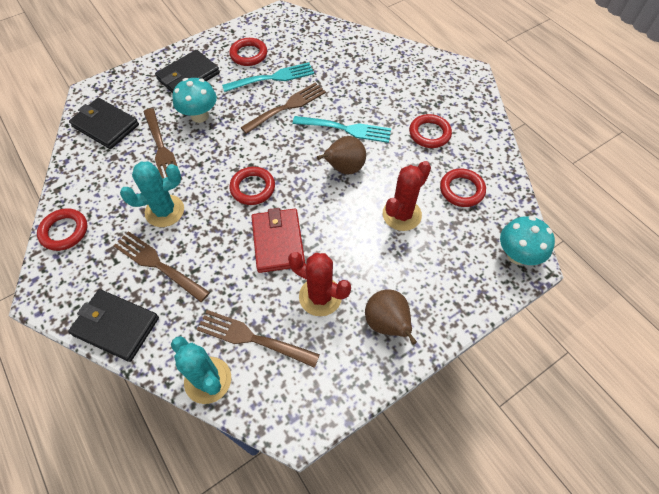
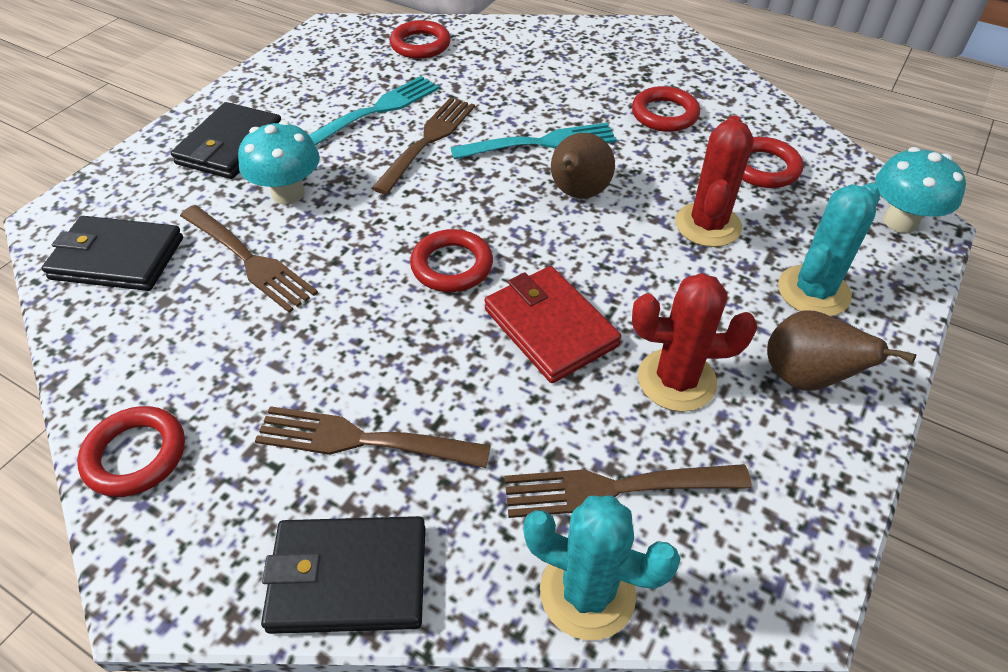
camera: 25 degrees left, 10 degrees down
turquoise cactus [120,162,184,227] -> turquoise cactus moved to [778,183,880,316]
red ring [229,38,267,66] -> red ring moved to [390,20,451,59]

